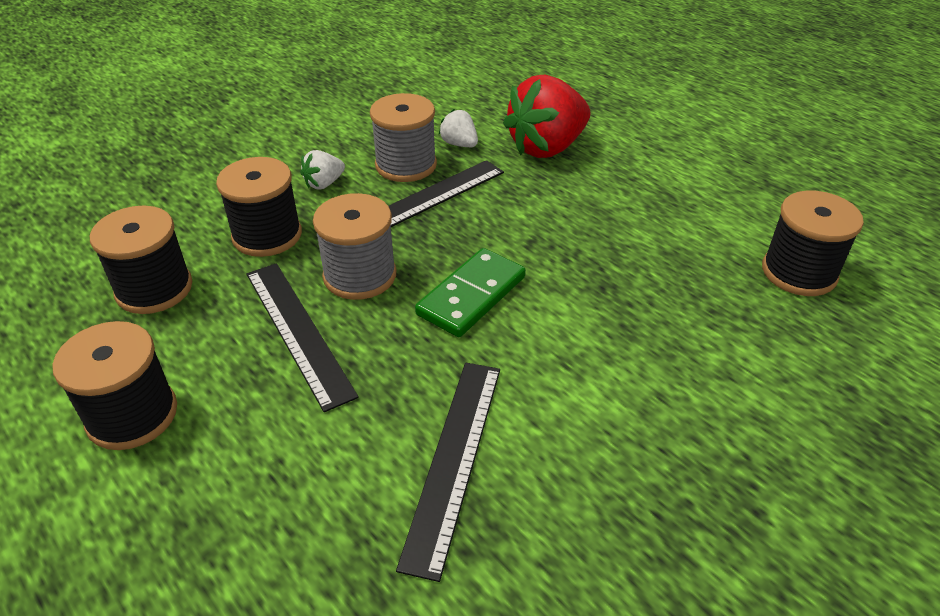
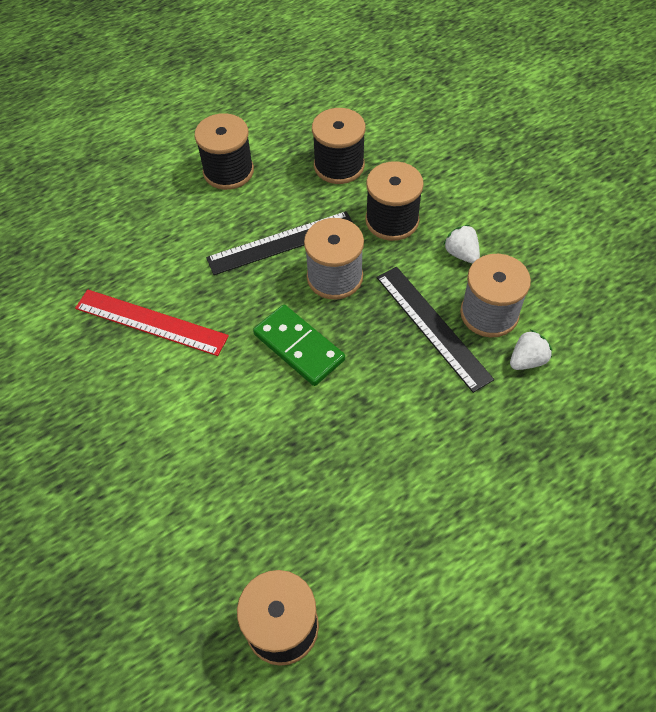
camera: 100 degrees right, 15 degrees up
black ruler [396,363,500,582] -> red ruler [75,290,229,356]
red strawberry [503,75,591,158] -> none

